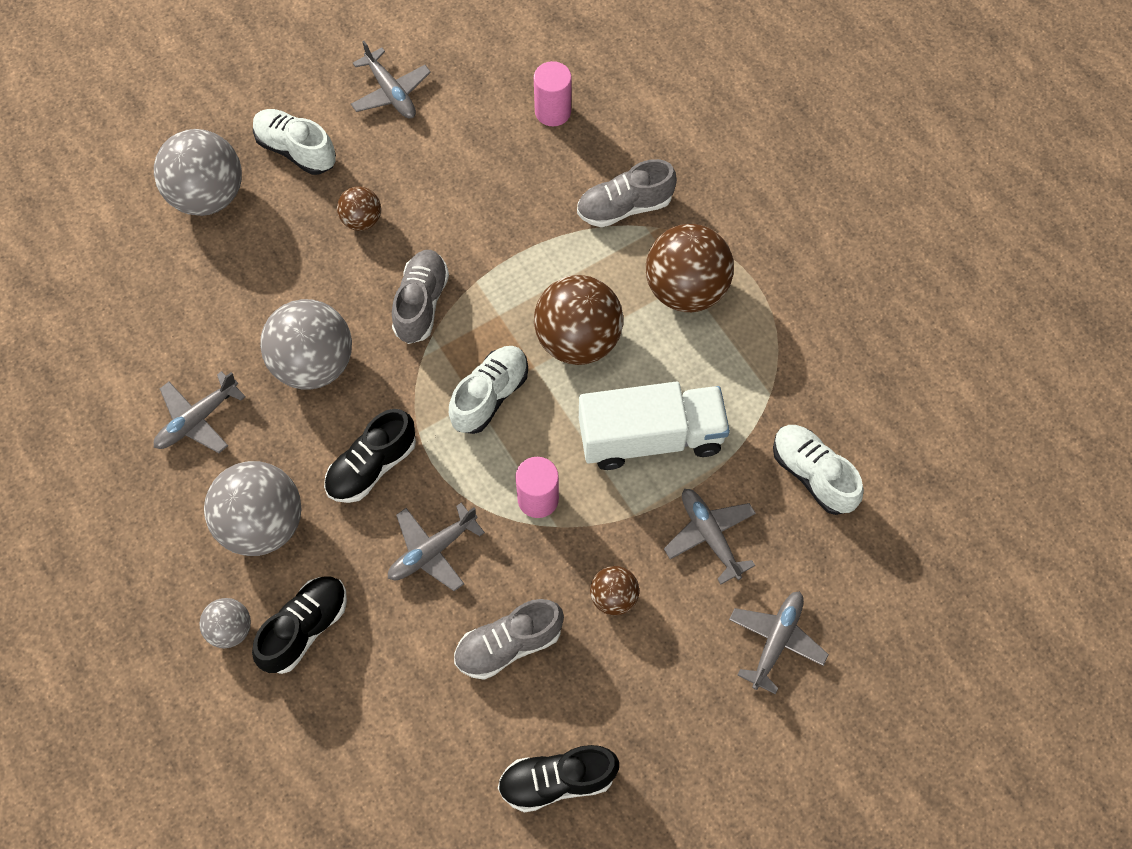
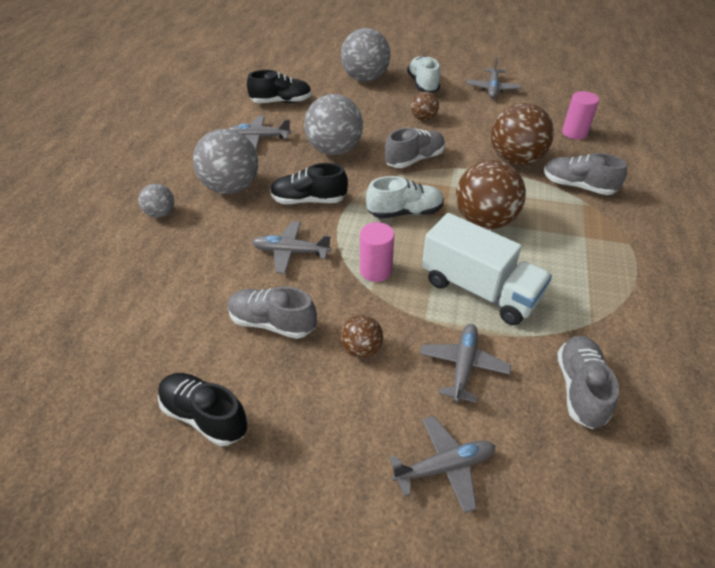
camera: 45 degrees right, 20 degrees down
black shoe [252,576,347,674] -> black shoe moved to [247,70,312,103]
brown ball [646,224,734,312] -> brown ball moved to [491,103,554,165]
white shoe [773,425,864,515] -> grey shoe [557,336,619,429]

